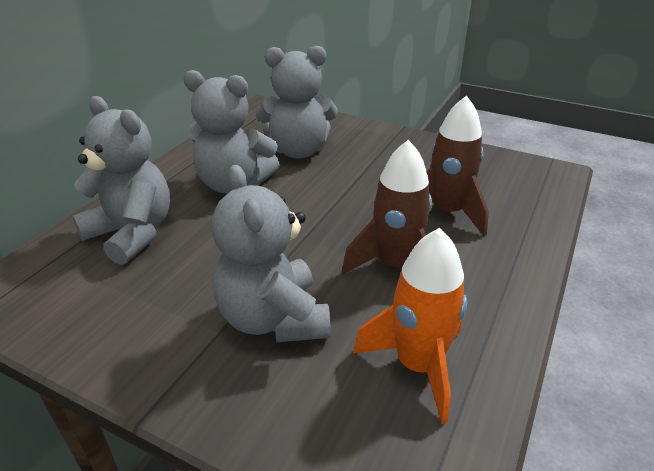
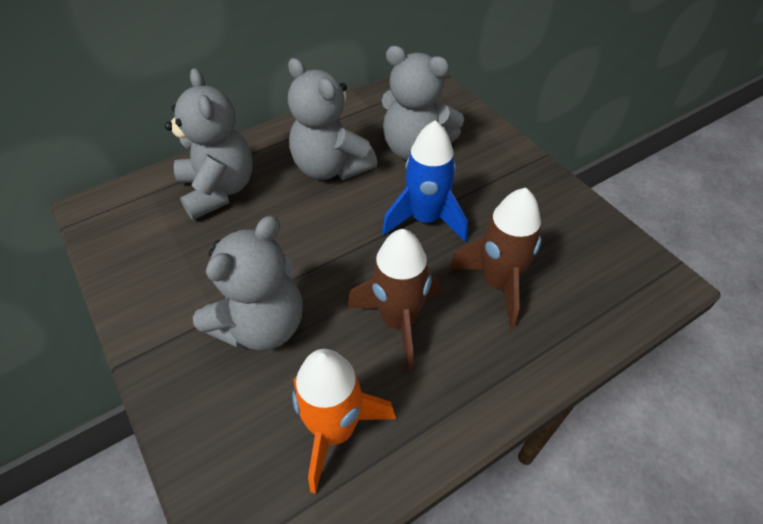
camera: 30 degrees right, 15 degrees up
grey teddy bear [212,165,331,342] -> grey teddy bear turned 150 degrees counterclockwise [193,216,303,351]
none -> blue rocket [382,120,468,241]

